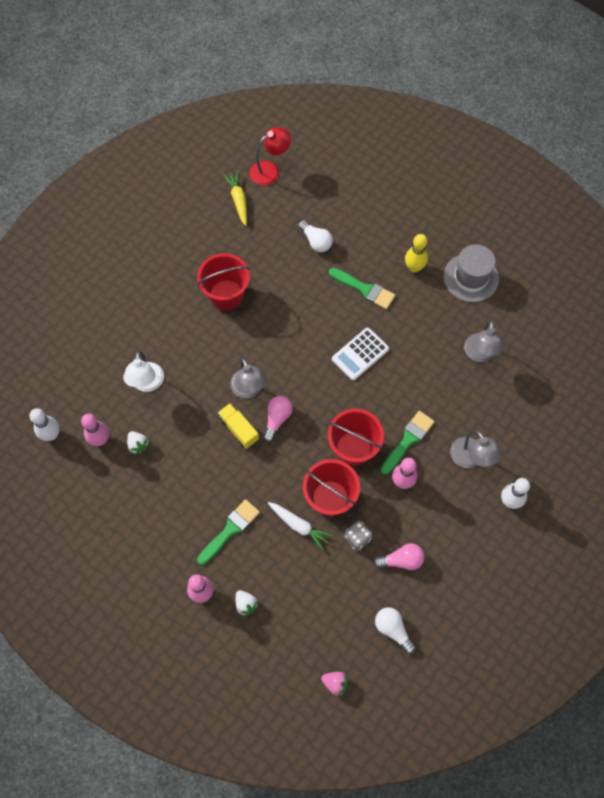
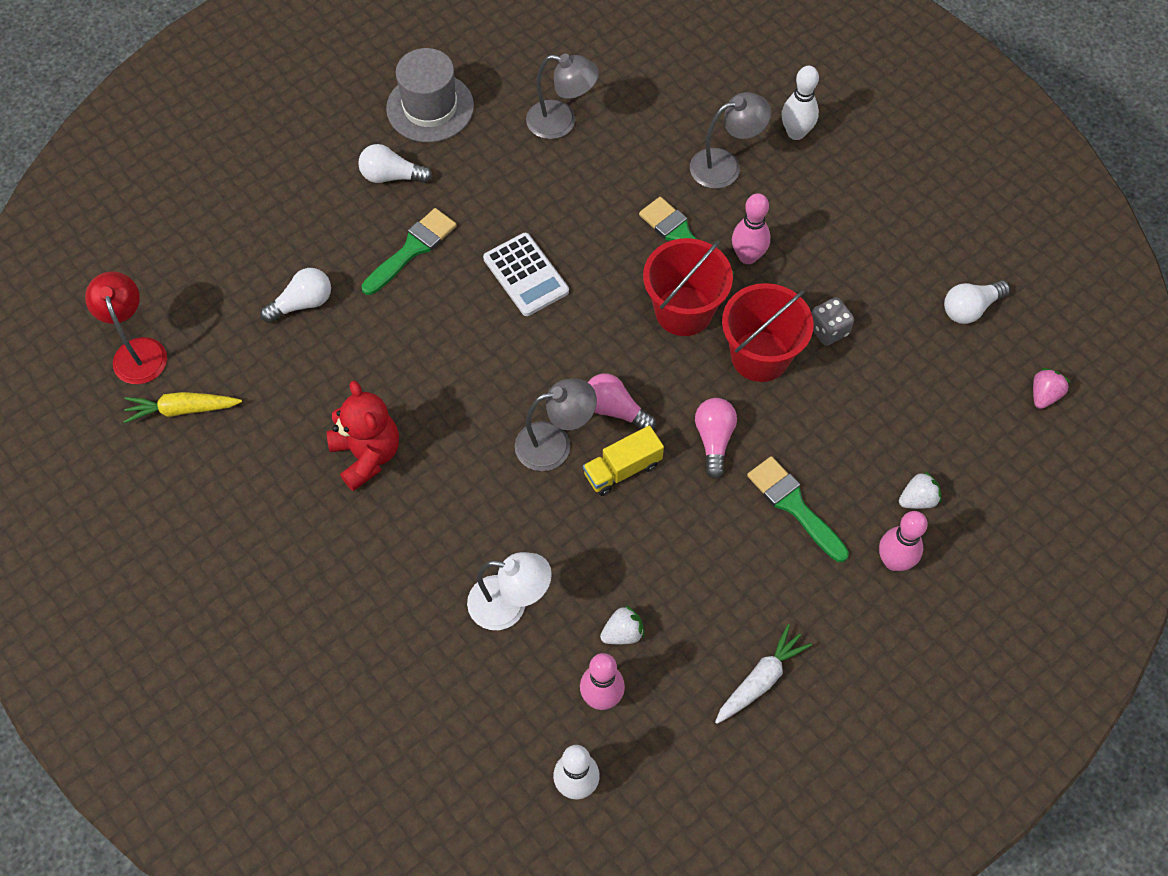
camera: 80 degrees left, 5 degrees down
red bucket [197,253,250,310] -> red teddy bear [327,380,399,491]
white carrot [268,502,333,550] -> white carrot moved to [715,624,812,724]
pink light bulb [373,543,424,570] -> pink light bulb moved to [695,398,737,479]
yellow bowling pin [405,234,428,273] -> white light bulb [358,144,433,183]

